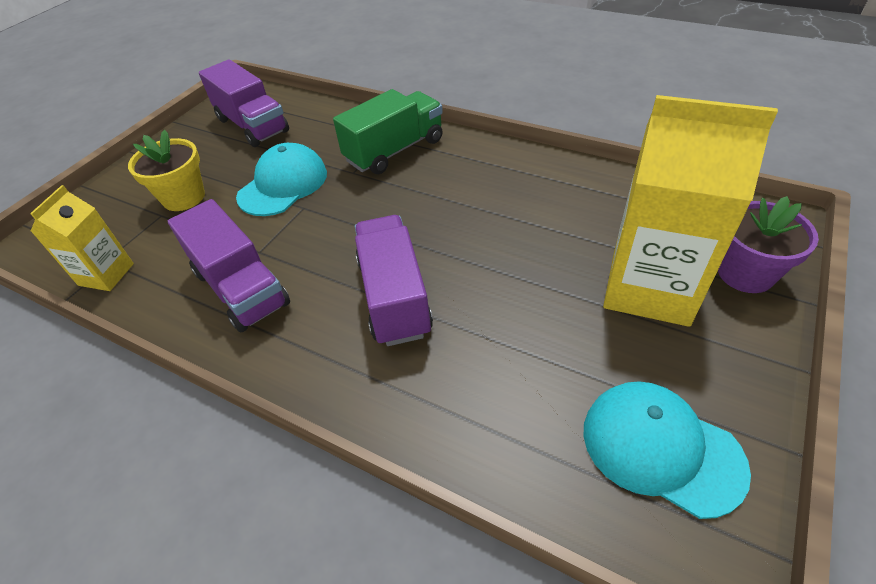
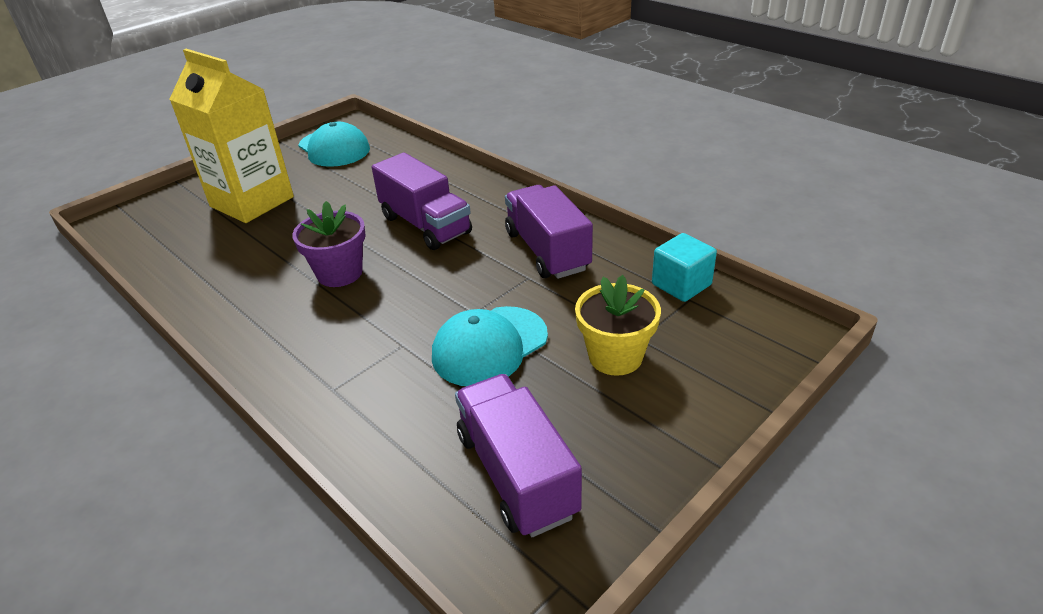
camera: 165 degrees left, 10 degrees down
yellow carton [30,185,134,291] -> turquoise cube [652,233,717,302]
green truck [333,89,443,174] -> none
purple truck [355,215,433,346] -> purple truck turned 45 degrees counterclockwise [372,152,472,250]
purple flower pot [718,196,819,293] -> purple flower pot moved to [292,201,366,287]

